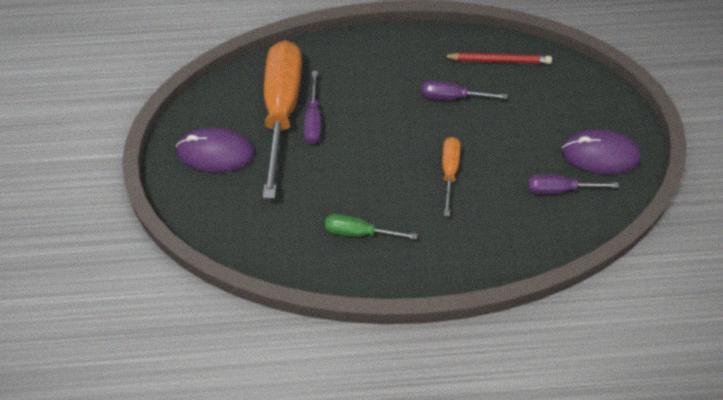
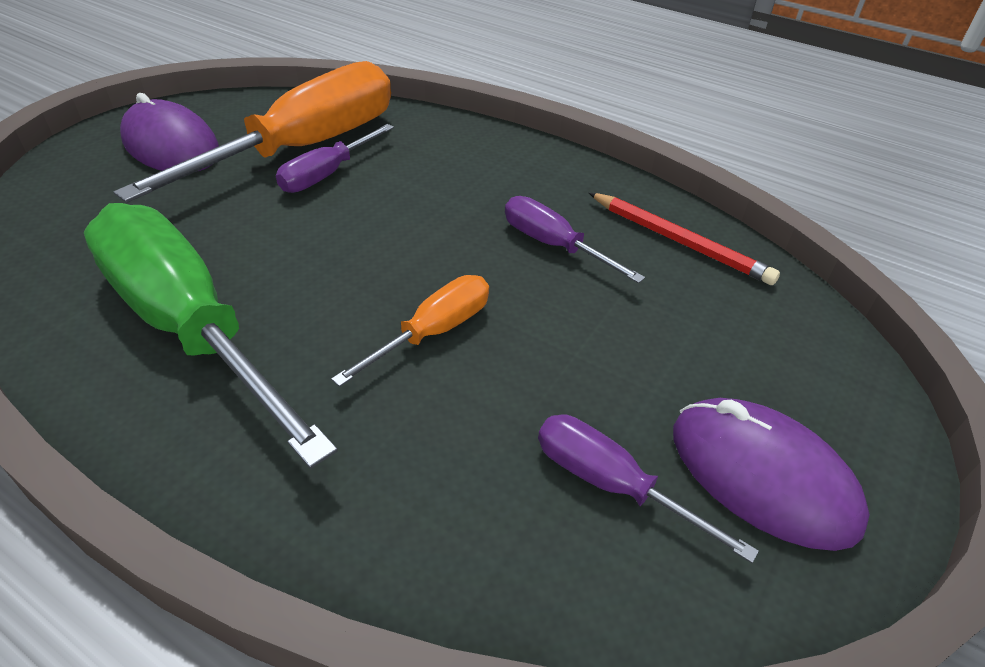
camera: 35 degrees right, 15 degrees down
green screwdriver [325,214,418,239] -> green screwdriver [84,203,338,469], size x2.08

